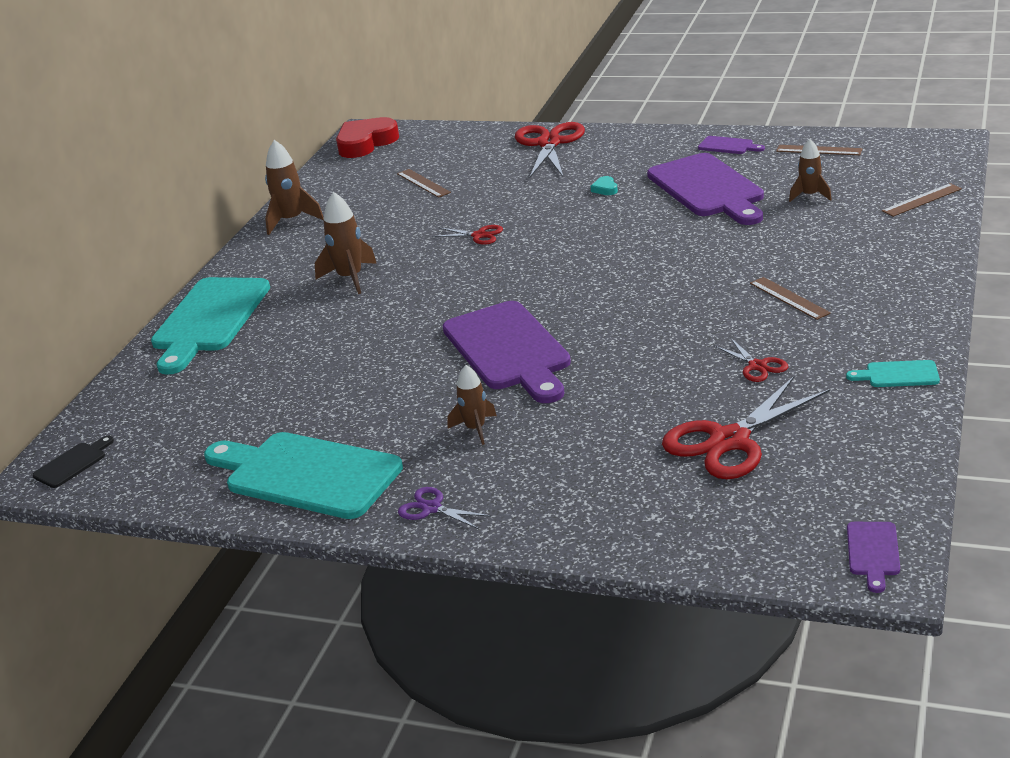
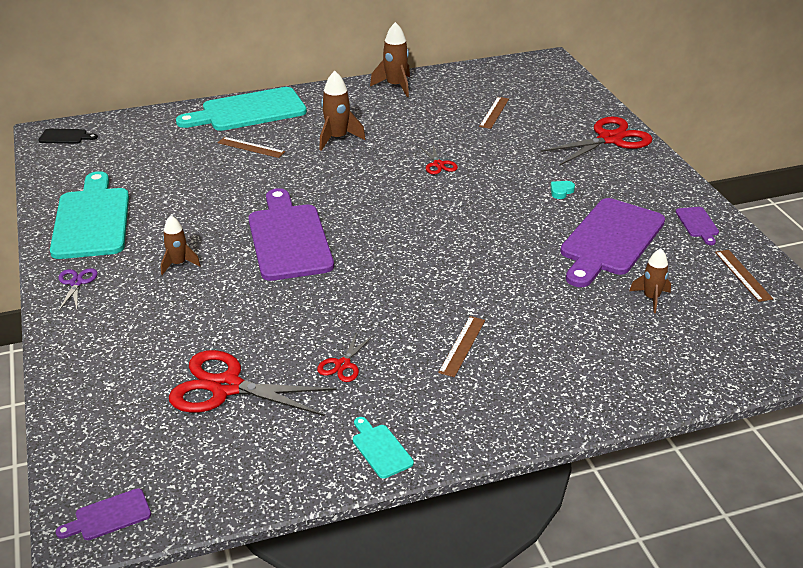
camera: 50 degrees right, 5 degrees up
red heart [336,117,399,158] -> none
purple cutting board [443,301,571,403] -> purple cutting board turned 135 degrees clockwise [249,188,334,281]
brown ruler [882,183,962,217] -> brown ruler moved to [218,137,285,158]

